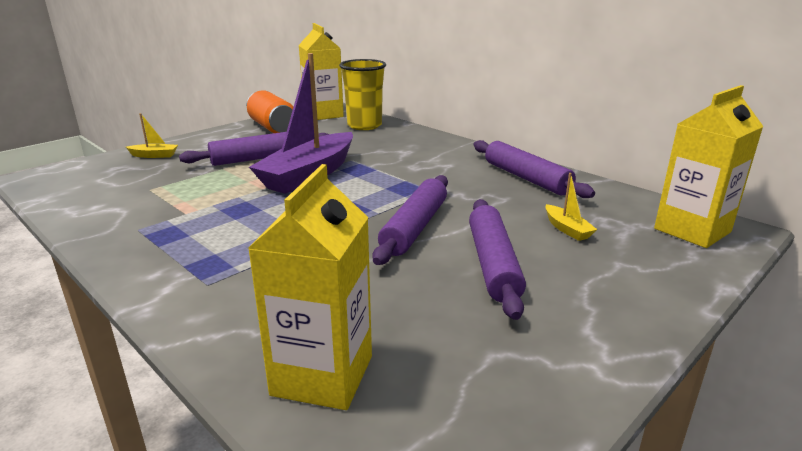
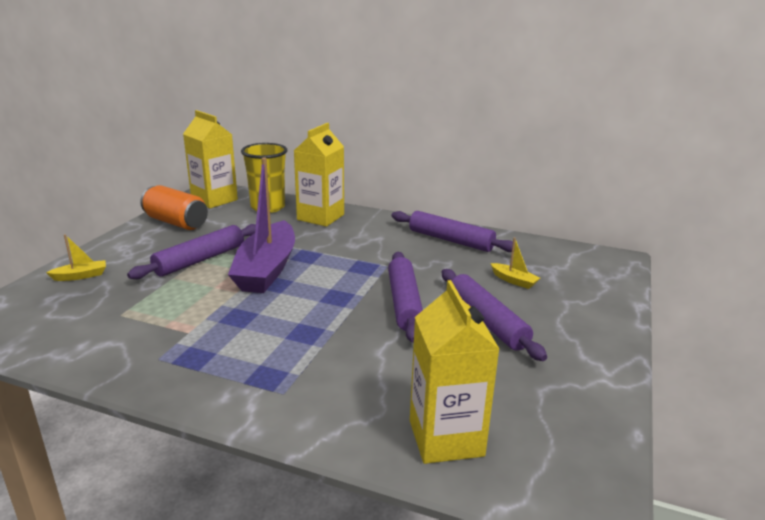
camera: 25 degrees left, 0 degrees up
yellow carton [654,85,764,248] -> yellow carton moved to [294,123,344,227]

